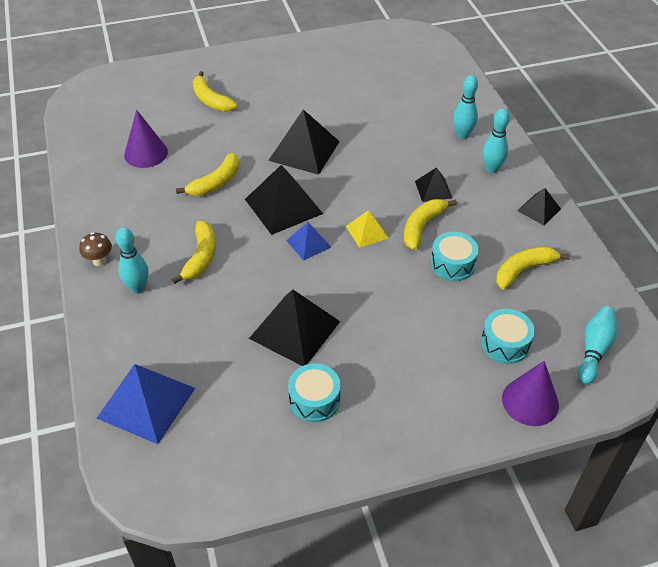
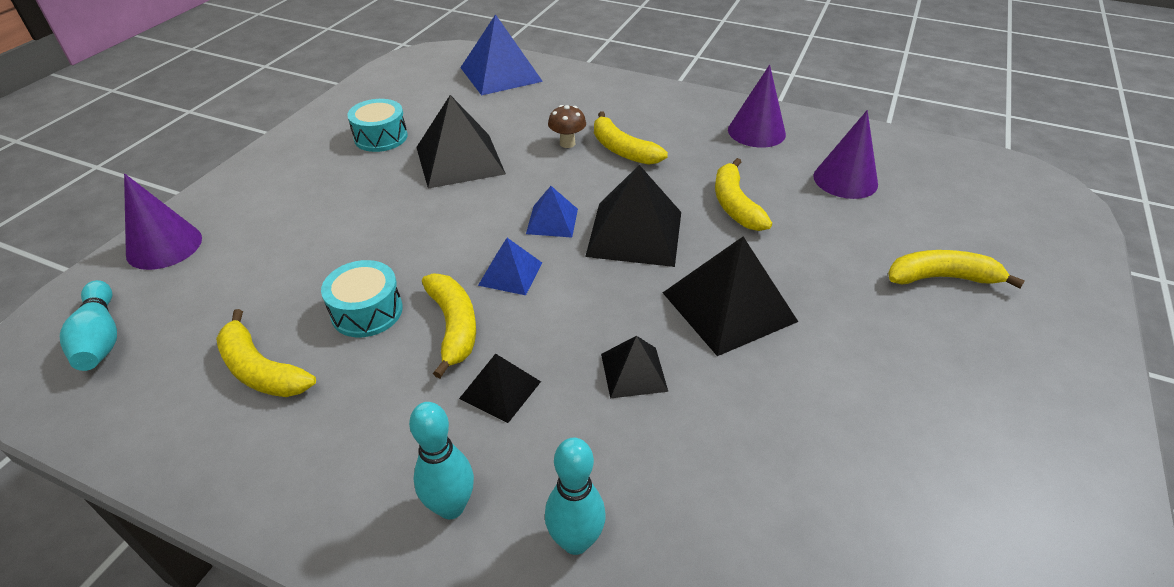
camera: 130 degrees right, 5 degrees down
brown mushroom [79,232,112,266] -> brown mushroom moved to [548,105,586,148]
turquoise bowling pin [116,228,149,294] -> none
yellow pyramid [346,210,389,248] -> blue pyramid [478,238,542,295]
turquoise drum [481,309,535,364] -> none
yellow banana [496,246,570,289] -> yellow banana turned 120 degrees clockwise [216,309,316,397]
black pyramid [517,188,561,226] -> black pyramid moved to [601,336,668,398]
none -> purple cone [728,65,786,148]

